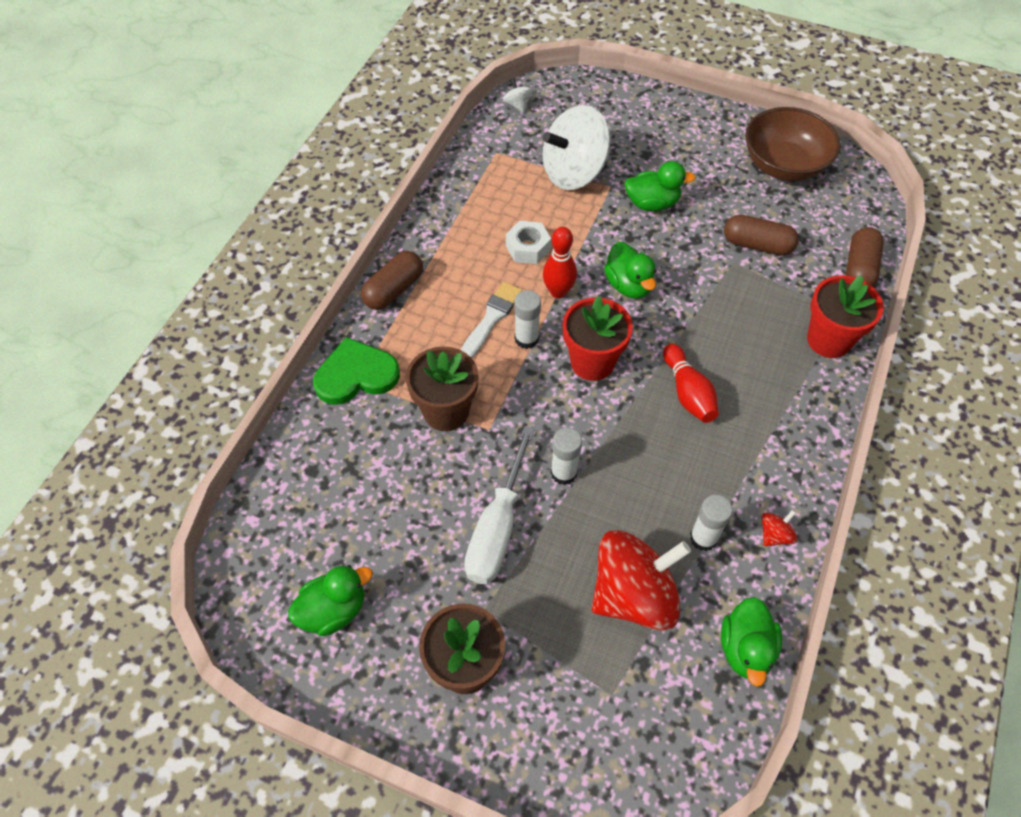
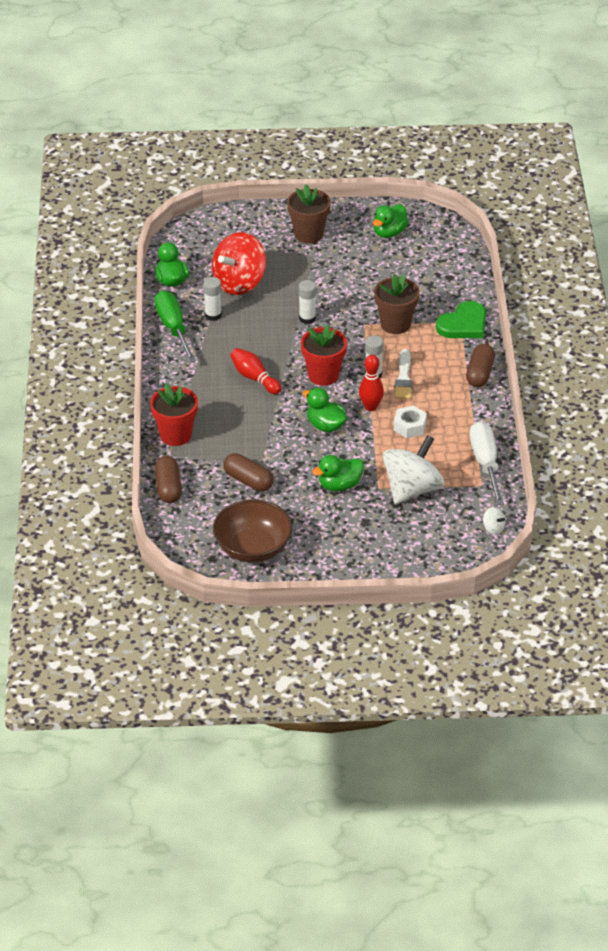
camera: 155 degrees right, 15 degrees down
white screwdriver [464,426,535,584] -> white screwdriver moved to [470,421,504,505]
brown capsule [724,215,799,256] -> brown capsule turned 45 degrees clockwise [223,453,274,492]
red spinning top [762,510,798,546] -> green screwdriver [155,290,196,363]

